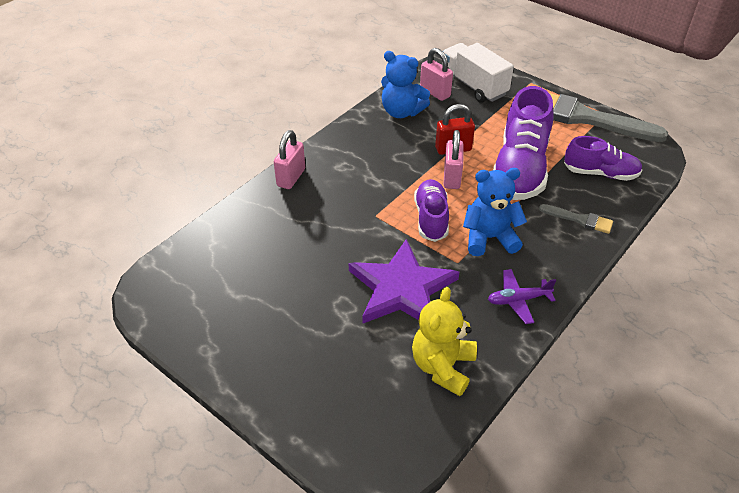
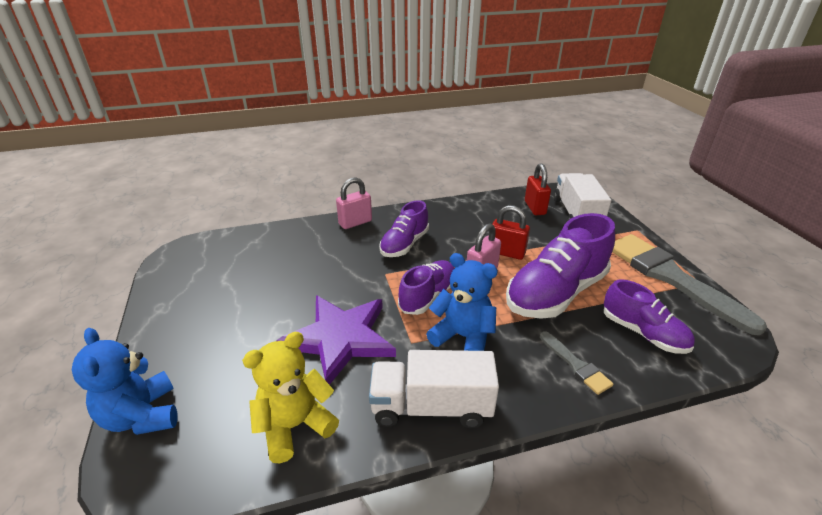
camera: 35 degrees right, 10 degrees down
blue teddy bear [381,51,430,118] -> blue teddy bear moved to [72,328,178,435]
pink padlock [420,48,453,101] -> red padlock [525,163,551,215]
purple plane [488,269,556,324] -> white truck [369,350,499,428]
none -> purple shoe [379,200,429,257]

